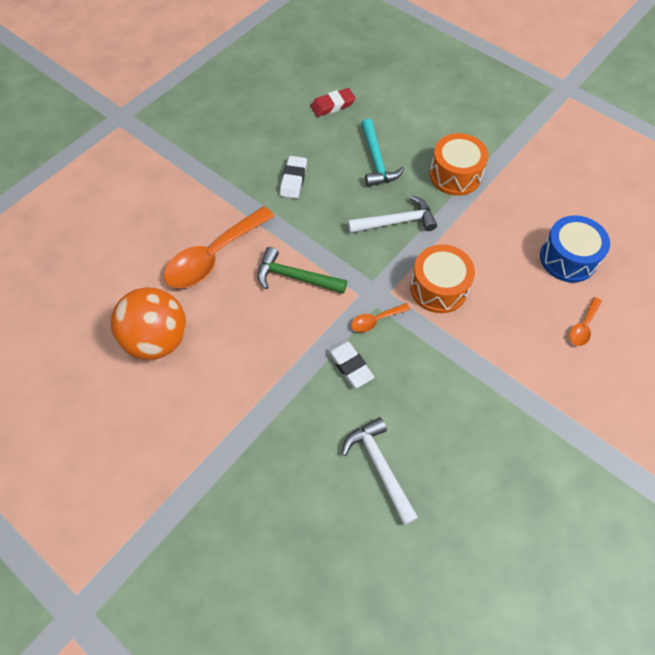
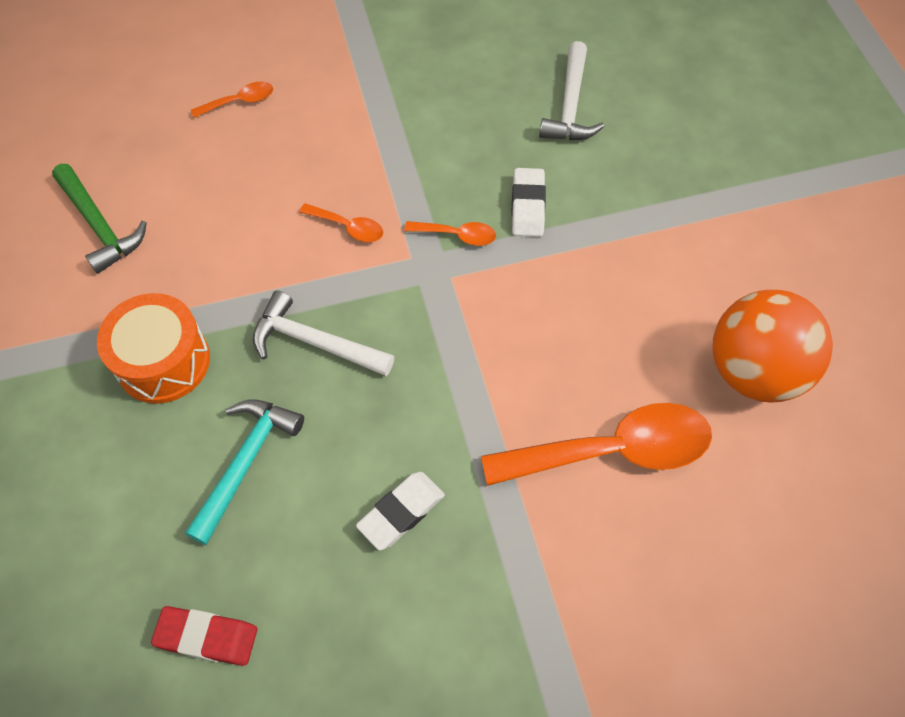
camera: 145 degrees left, 0 degrees up
green hammer [257,247,347,294] -> green hammer moved to [52,164,147,274]
orange drum [410,245,475,313] -> orange spoon [299,203,383,242]
blue drum [540,215,610,283] -> none

